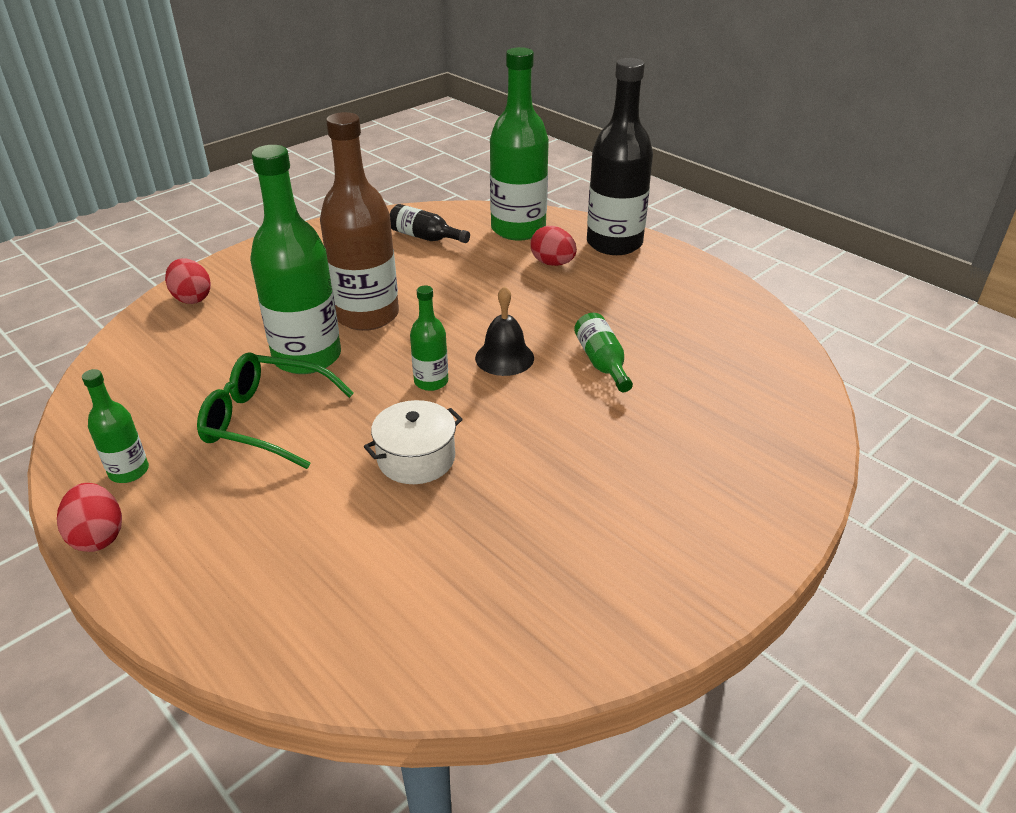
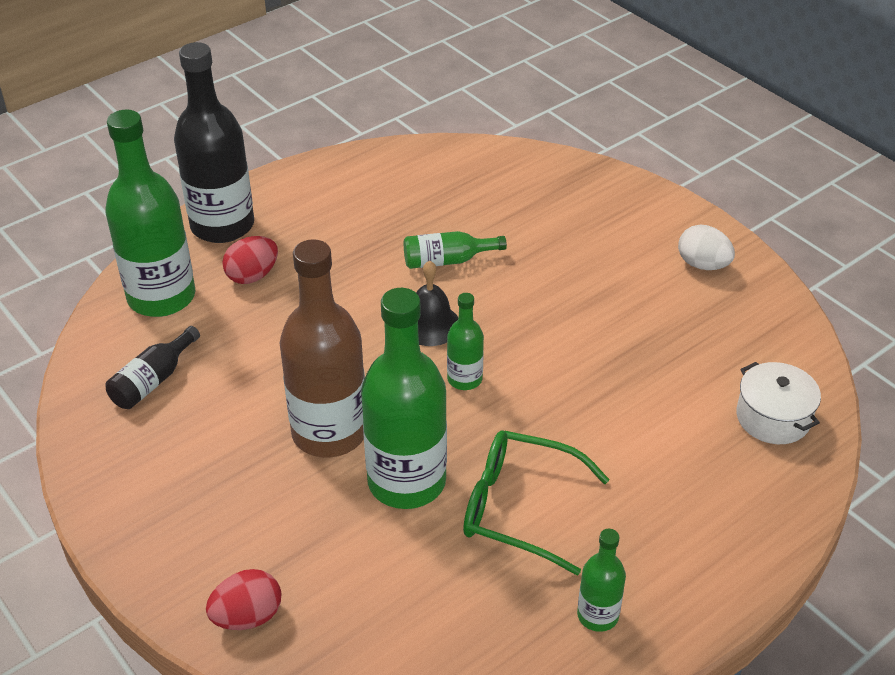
camera: 85 degrees left, 5 degrees up
red egg [57,483,122,552] -> none
green glasses [197,352,354,469] -> green glasses turned 90 degrees clockwise [463,430,610,575]
white pot [364,400,463,484] -> white pot moved to [736,362,821,444]
none -> white egg [678,224,735,270]

